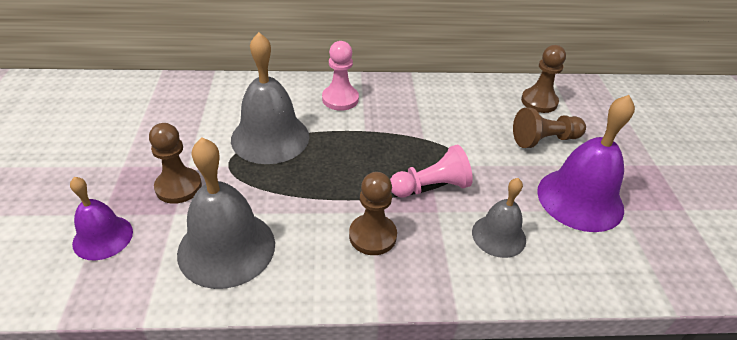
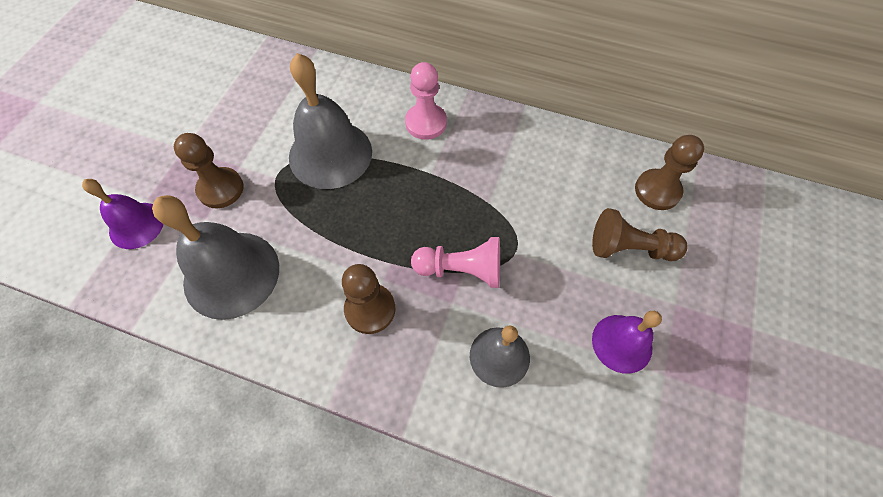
camera: 25 degrees right, 20 degrees up
purple bell [537,95,635,232] -> purple bell [592,311,662,374], size x0.59

